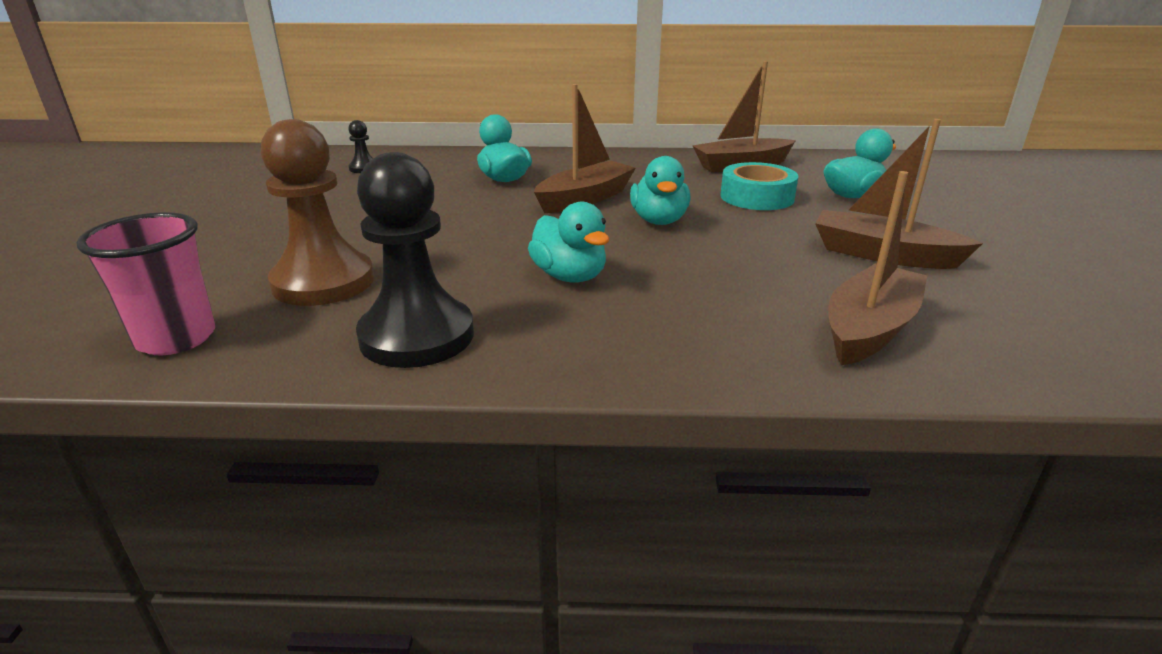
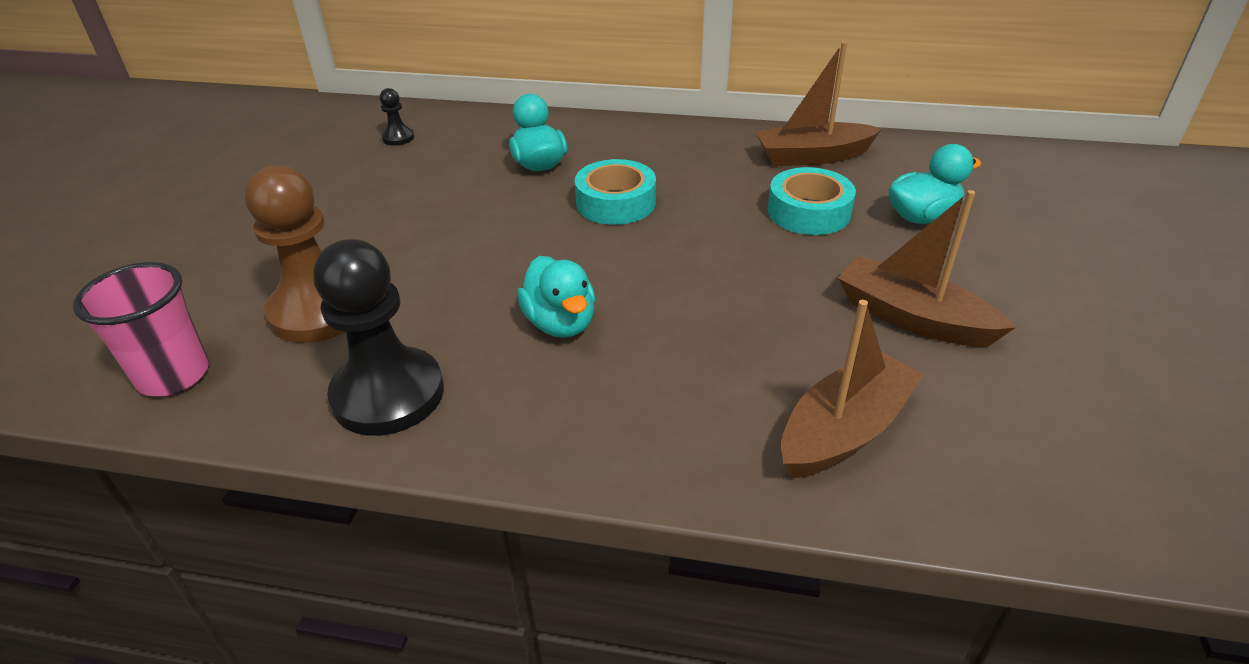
camera: 10 degrees right, 10 degrees up
brown boat [534,84,636,213] -> turquoise tape [575,159,656,225]
turquoise duck [630,156,691,225] -> none

